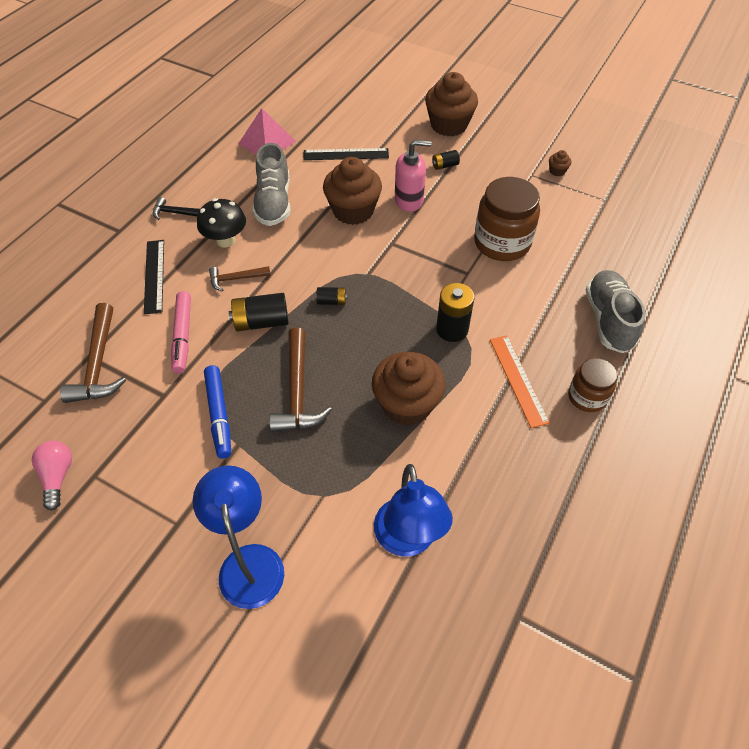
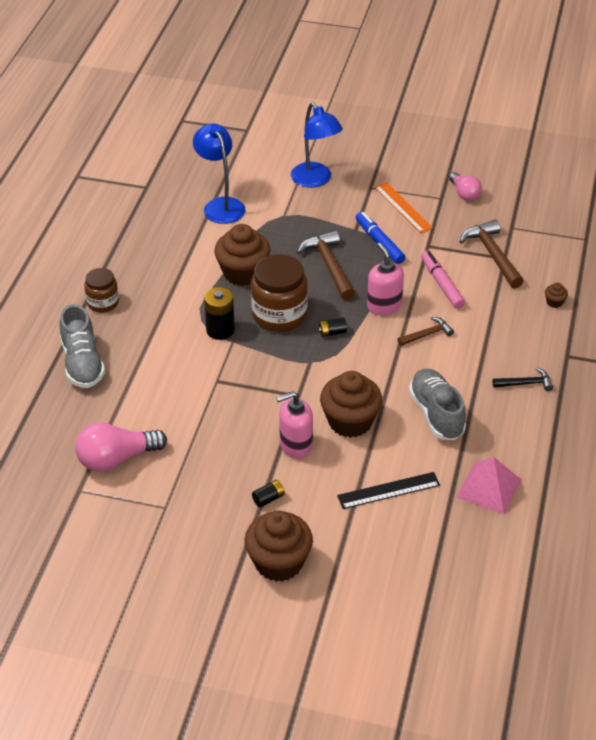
camera: 165 degrees right, 10 degrees down
black ruler [144,240,164,315] -> none
black mushroom [197,198,246,248] -> none
black battery [229,293,289,331] -> pink soap dispenser [367,243,404,315]
brown jar [474,177,540,261] -> brown jar moved to [251,254,308,332]
orange ruler [490,335,550,428] -> orange ruler moved to [374,182,433,233]
brown cupcake [549,150,571,176] -> brown cupcake moved to [545,283,568,308]
none -> pink light bulb [75,422,167,472]

